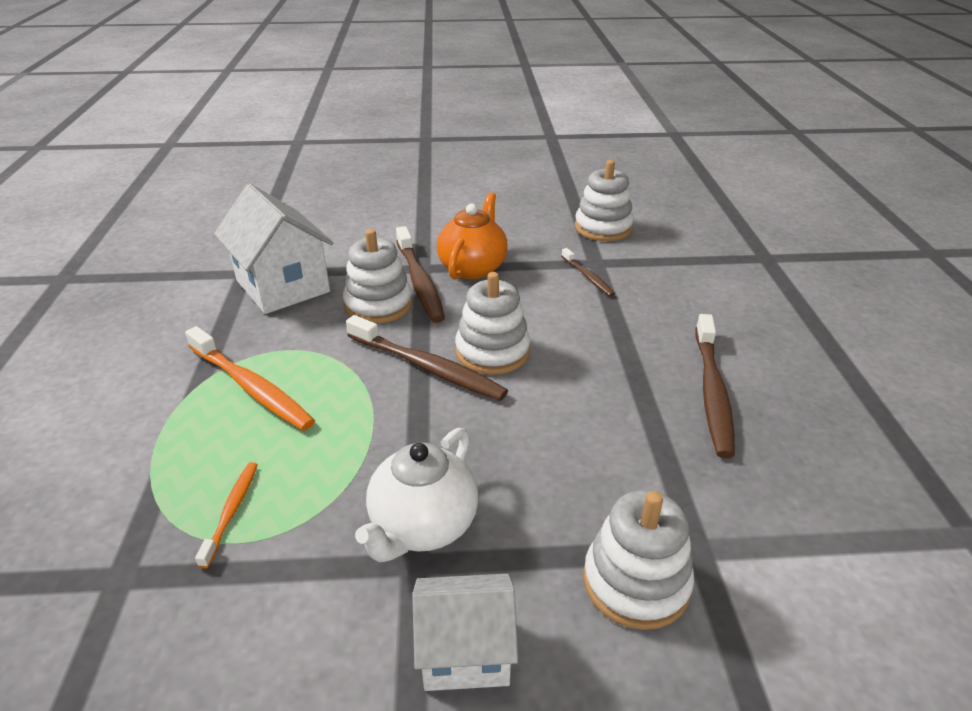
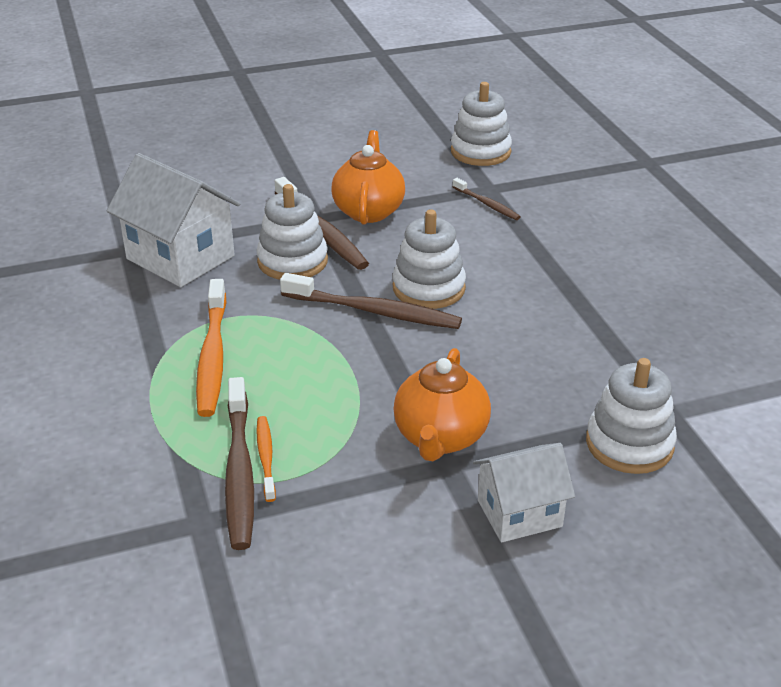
camera: 15 degrees left, 0 degrees up
orange toothbrush [185,326,315,431] -> orange toothbrush turned 60 degrees clockwise [196,279,227,417]
white teapot [355,428,479,562] -> orange teapot [393,348,491,461]
brown toothbrush [696,314,735,458] -> brown toothbrush moved to [225,377,254,550]

